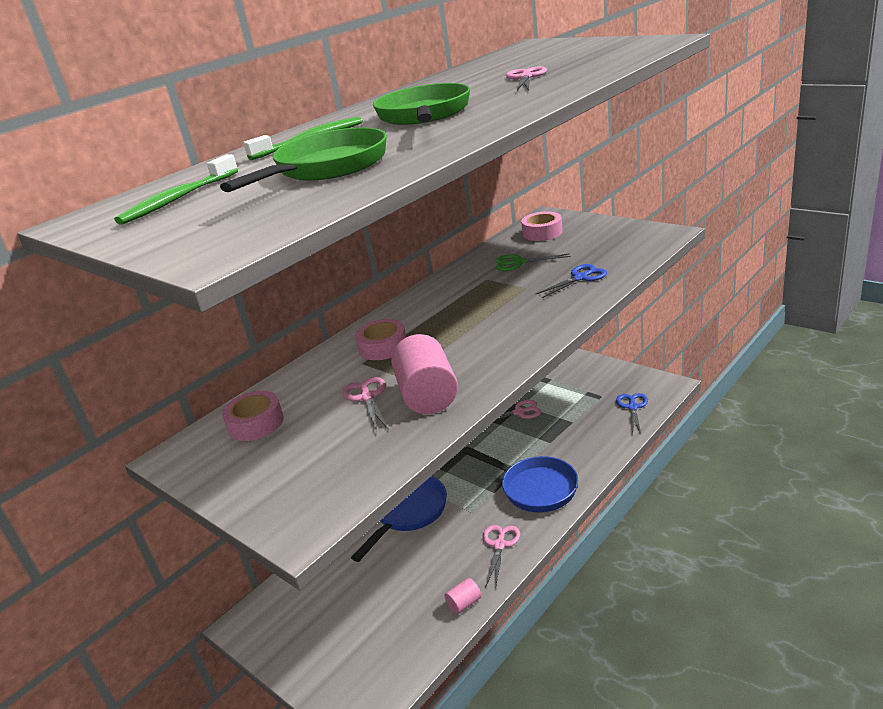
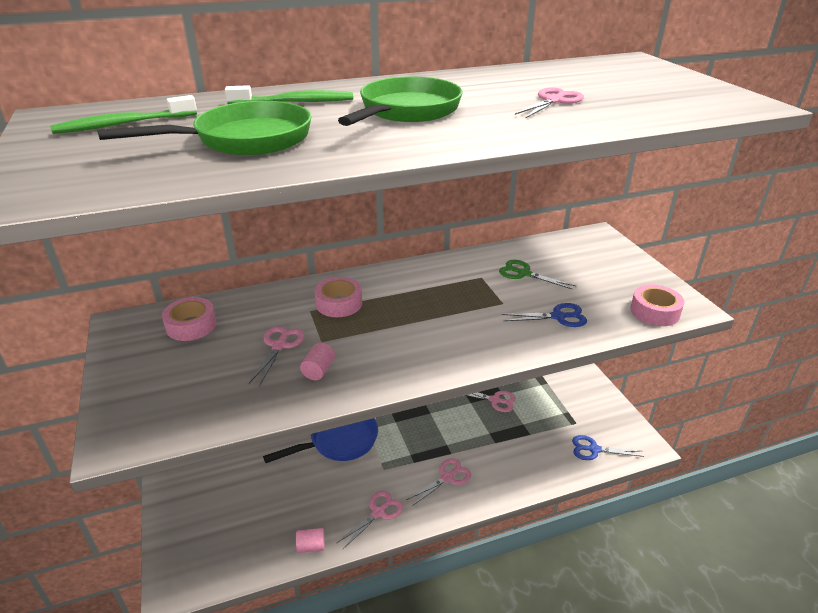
camera: 25 degrees right, 5 degrees up
pink cylinder [391,334,458,414] -> pink cylinder [300,343,335,380], size x0.48
blue pan [463,447,578,512] -> pink scissors [406,458,471,506]
pink tape [521,212,563,241] -> pink tape moved to [630,284,684,326]
blue scissors [616,393,648,434] -> blue scissors turned 120 degrees counterclockwise [572,435,644,460]

